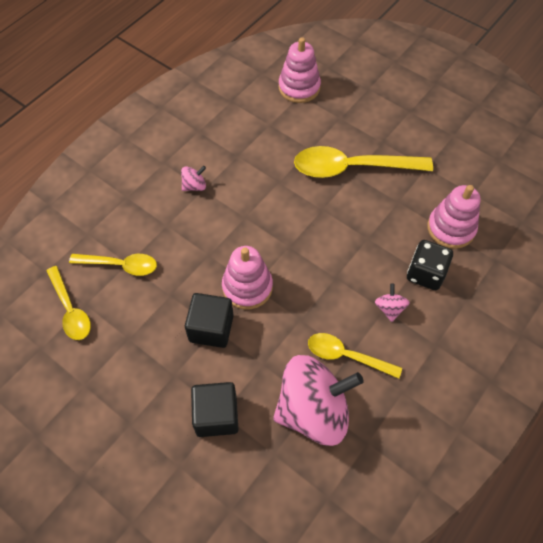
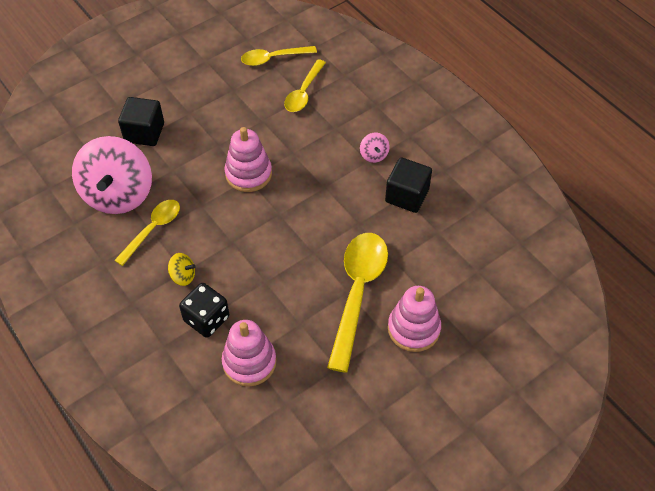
camera: 105 degrees right, 5 degrees down
black cube [185,293,234,348] -> black cube moved to [385,157,432,213]
pink stacking toy [279,37,321,103] -> pink stacking toy moved to [388,286,441,352]
pink spinning top [375,283,410,322] -> yellow spinning top [168,253,196,286]

